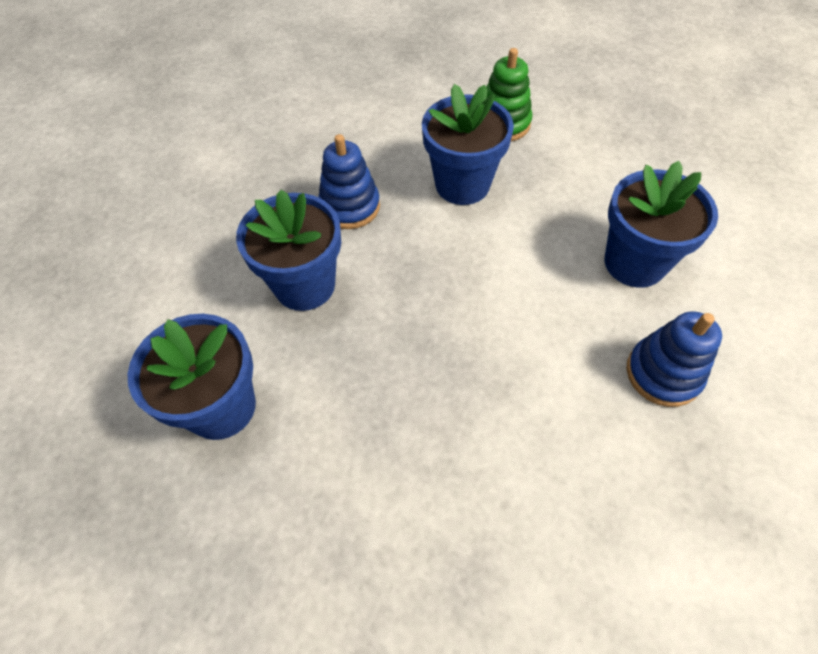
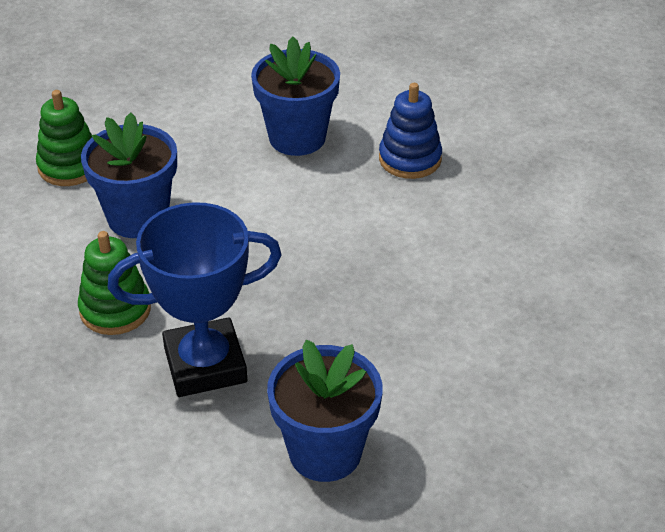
camera: 75 degrees left, 15 degrees down
blue flower pot [236,190,341,311] -> blue trophy [108,202,282,397]
blue stacking toy [318,134,380,229] -> green stacking toy [78,231,151,335]

